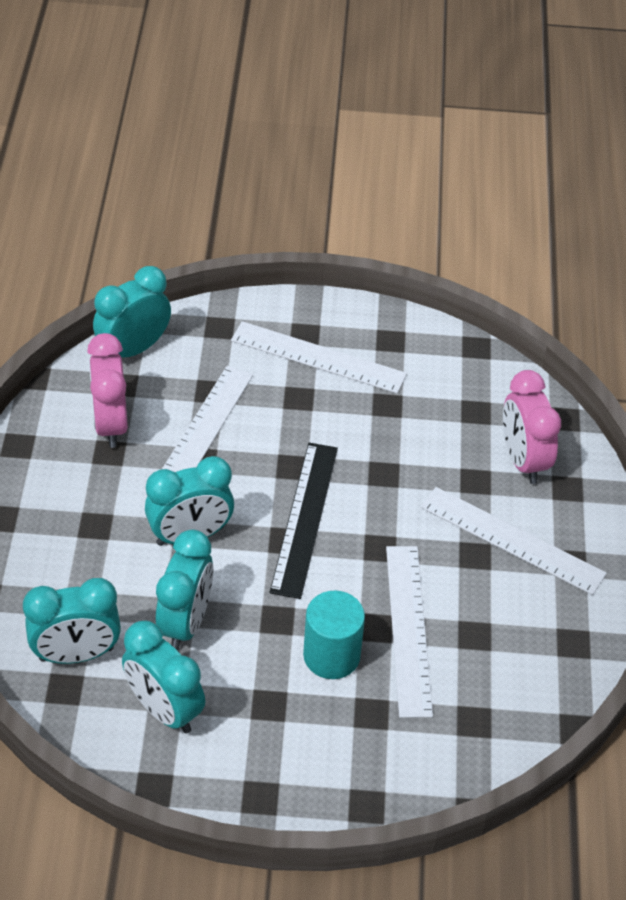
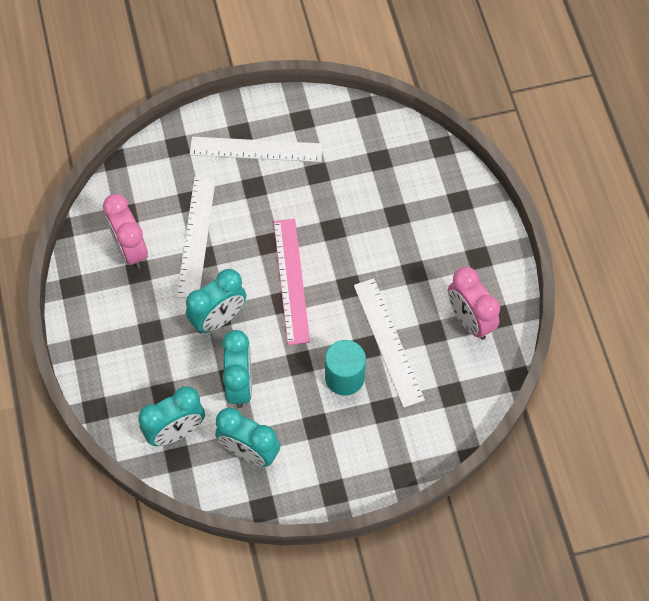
camera: 15 degrees left, 15 degrees up
turquoise clock [93,266,171,357] -> none
black ruler [270,443,338,599] -> pink ruler [274,219,310,345]
white ruler [421,487,607,595] -> none
pink clock [503,370,561,484] -> pink clock moved to [448,267,500,340]

